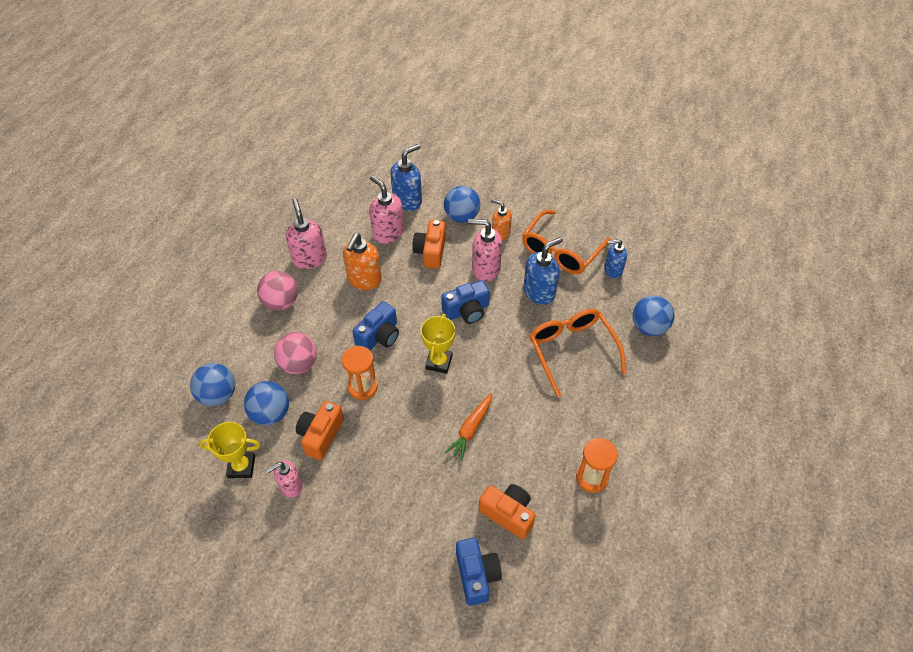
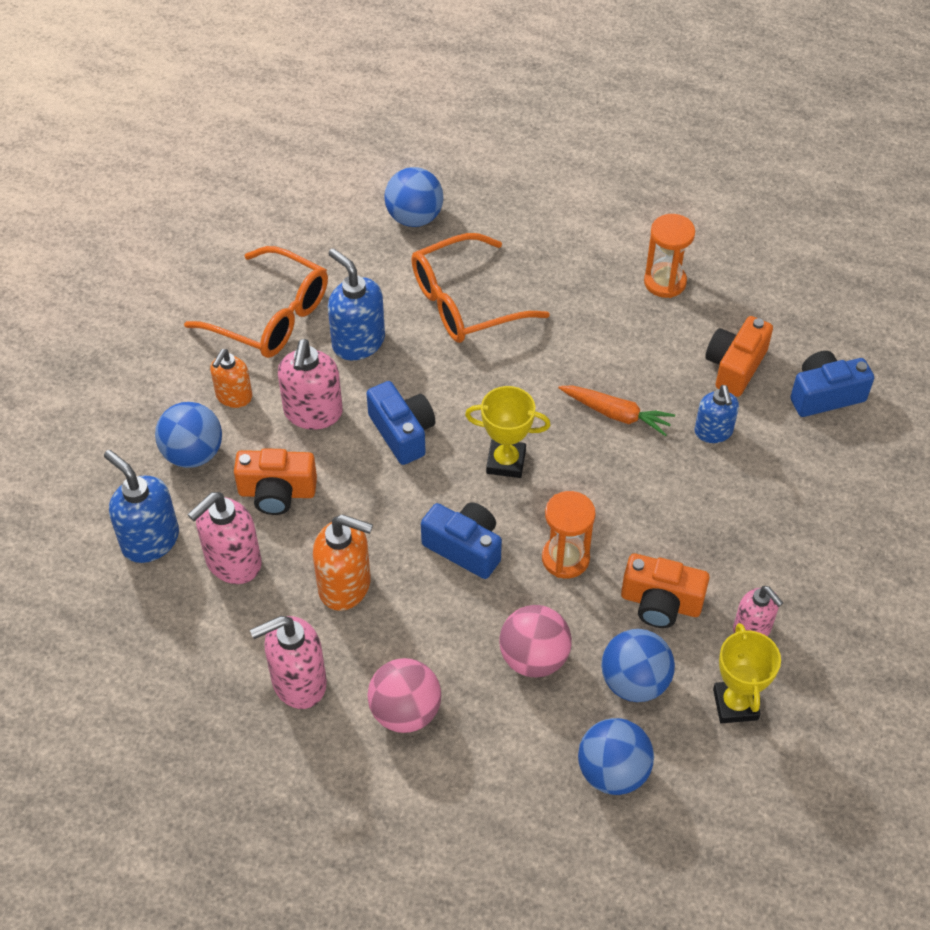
camera: 95 degrees left, 0 degrees up
blue soap dispenser [604,239,627,278] -> blue soap dispenser moved to [694,385,739,443]

